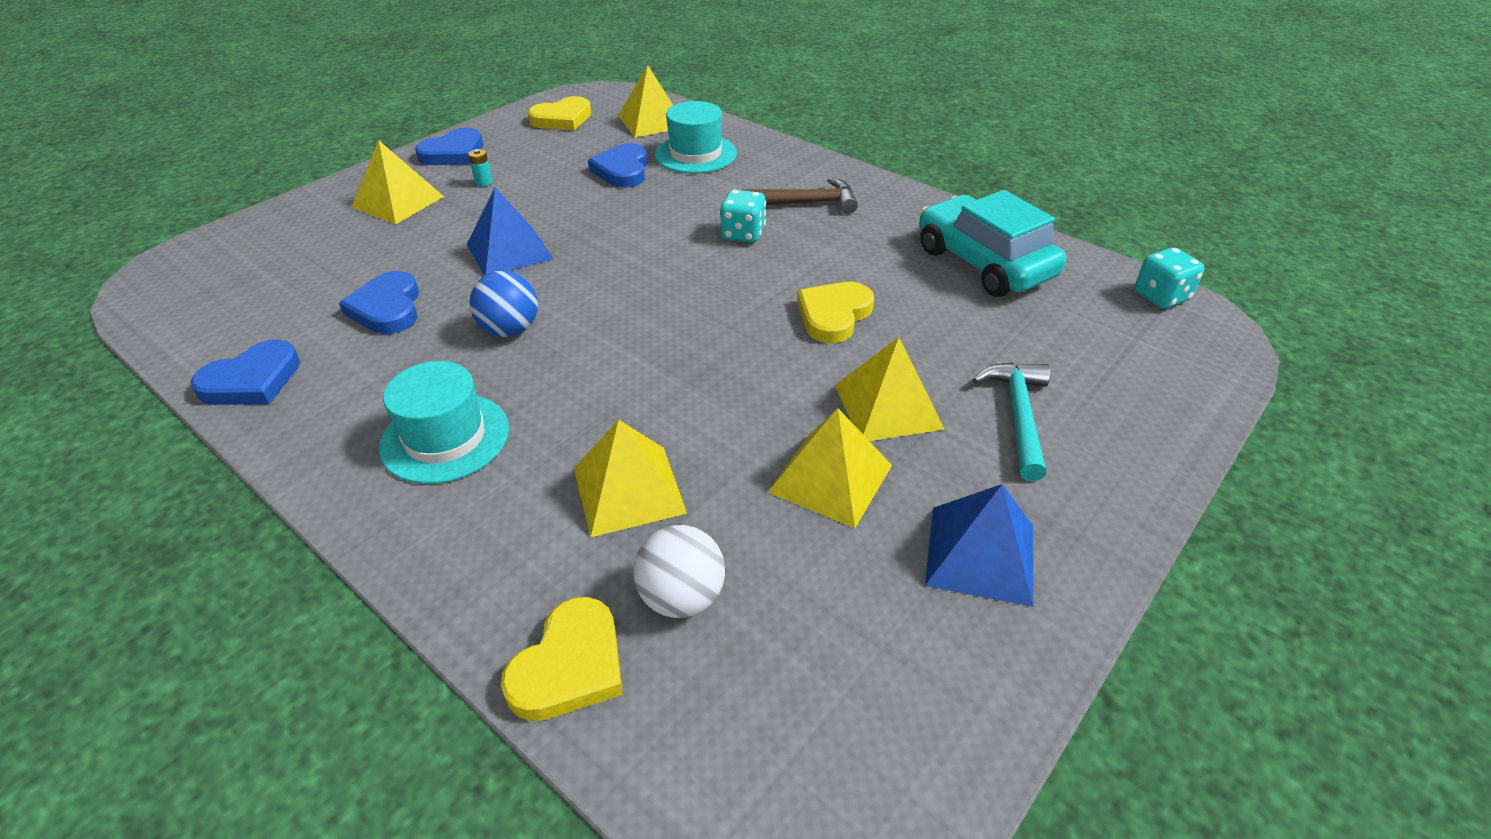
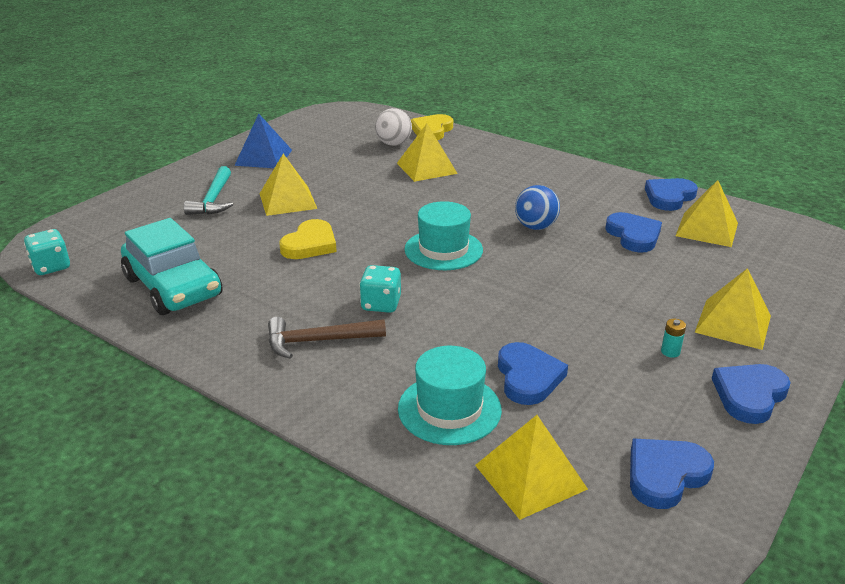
camera: 175 degrees right, 10 degrees down
turquoise hat [379,361,509,484] -> turquoise hat moved to [404,201,483,270]
blue pyramid [467,187,553,276] -> none
yellow heart [528,96,591,131] -> blue heart [630,439,714,509]
yellow pyramid [768,408,892,528] -> yellow pyramid moved to [675,180,738,247]

